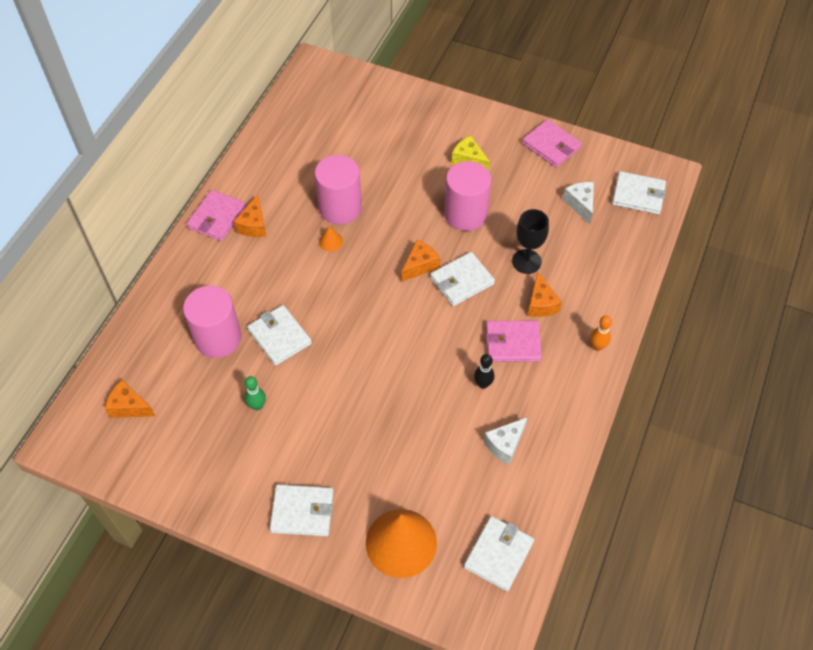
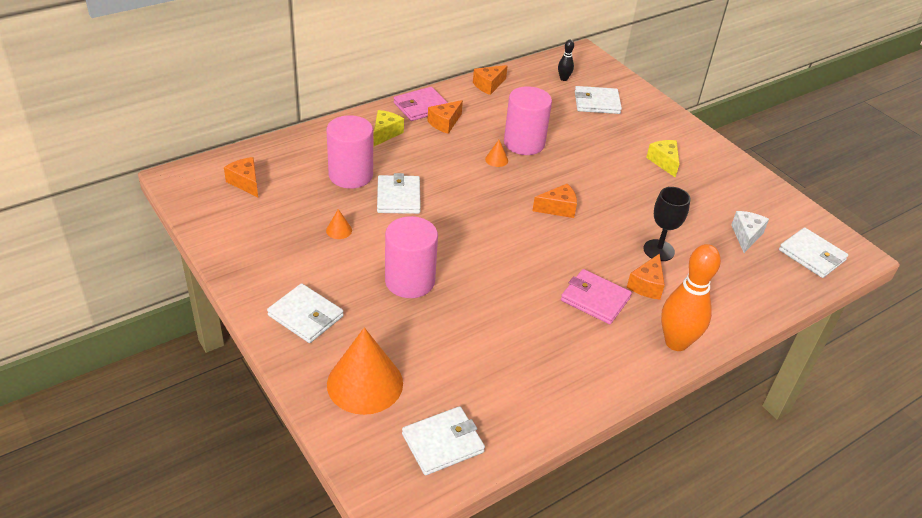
camera: 30 degrees right, 15 degrees down
green bowling pin [245,376,266,411] -> orange cone [326,209,352,239]
white wallet [430,252,495,306] -> white wallet moved to [575,86,622,114]
pink cylinder [444,161,491,231] -> pink cylinder moved to [385,216,438,298]
black bowling pin [474,354,494,389] -> black bowling pin moved to [558,40,574,81]
white cheese [484,417,528,465] -> none
pink wallet [522,119,582,168] -> none
orange bowling pin [590,315,612,351] -> orange bowling pin [661,244,721,351], size x2.14
none -> yellow cheese [374,110,404,146]
none -> orange cheese [473,65,508,95]

